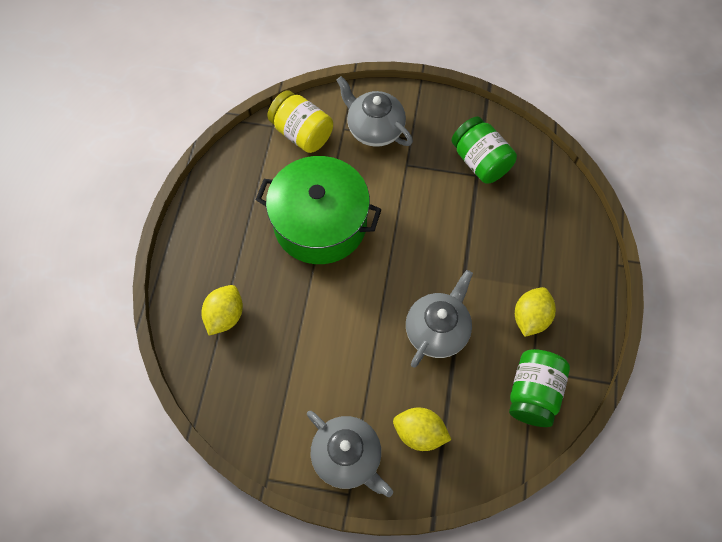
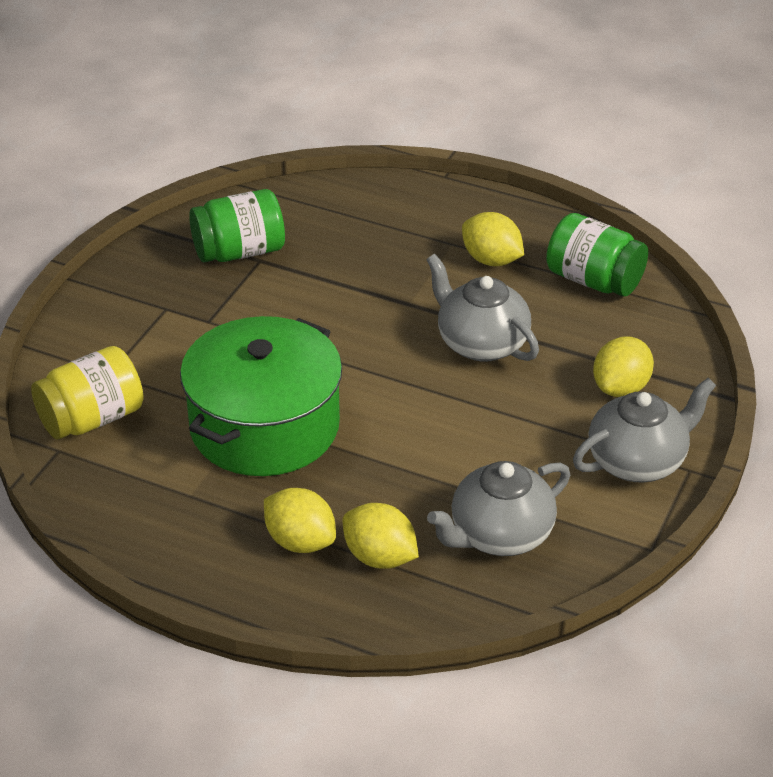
camera: 75 degrees left, 25 degrees down
grey teapot [336,76,413,147] -> grey teapot moved to [427,461,570,556]
none -> yellow lemon [264,488,336,553]

